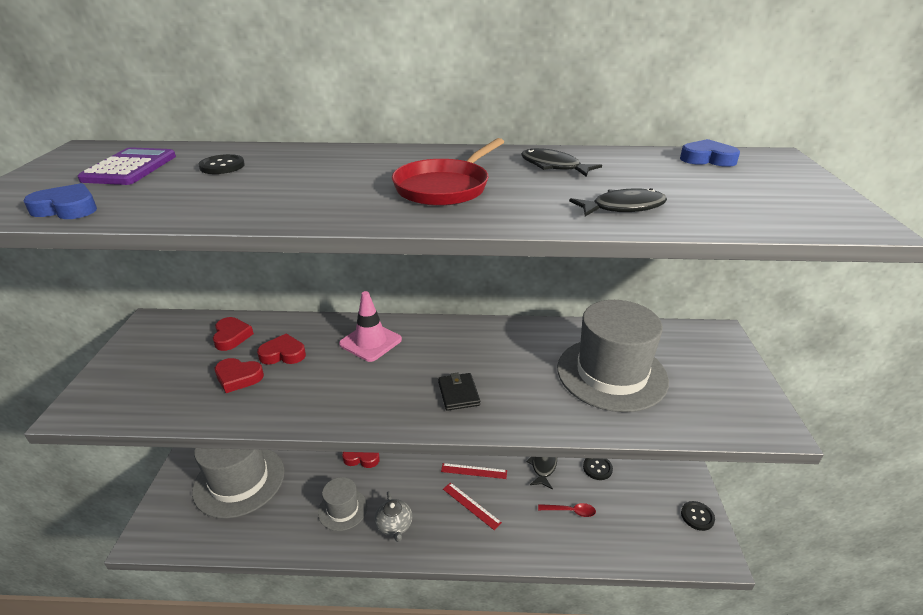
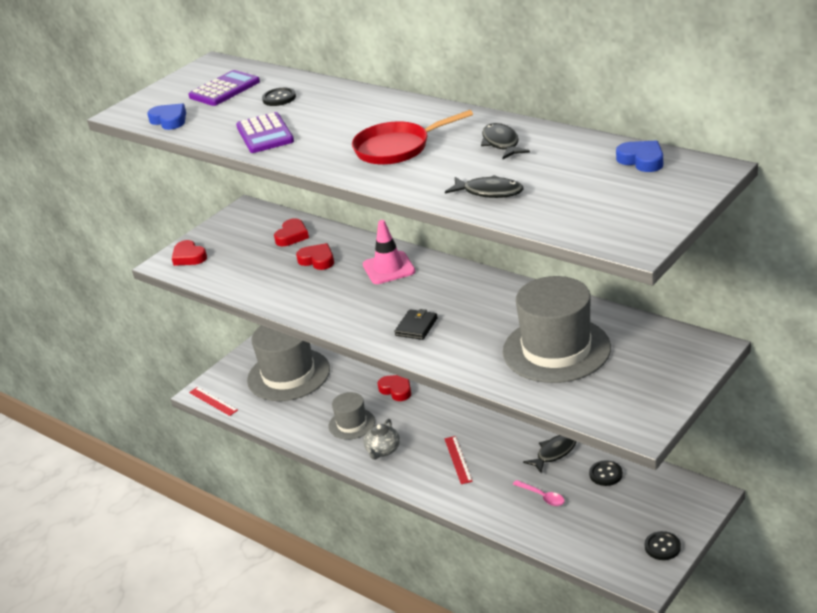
camera: 40 degrees right, 0 degrees up
red heart [215,358,264,393] -> red heart moved to [172,240,207,266]
red ruler [441,463,507,479] -> red ruler moved to [189,387,238,416]
red spoon [538,503,596,517] -> pink spoon [513,480,565,506]
none -> purple calculator [236,112,294,153]

